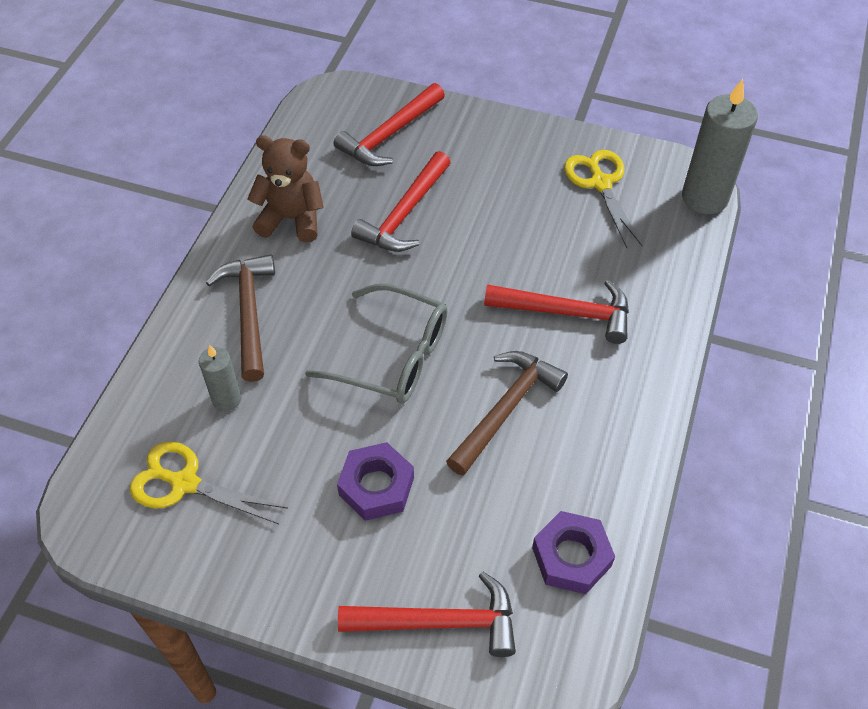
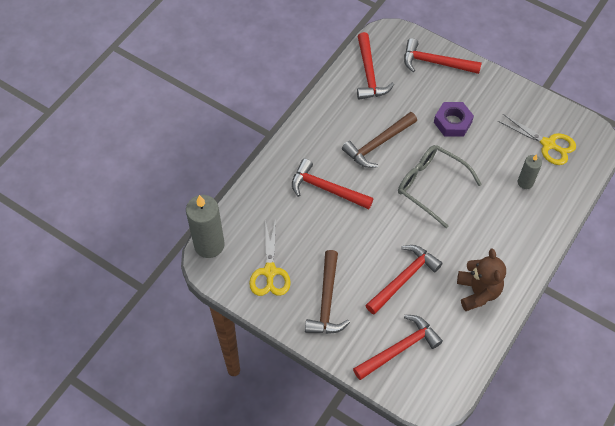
camera: 165 degrees left, 5 degrees up
brown hammer [206,254,275,382] -> brown hammer moved to [305,250,350,334]
brown teddy bear [248,135,324,242] -> brown teddy bear turned 120 degrees counterclockwise [457,248,506,311]
purple nut [532,511,615,594] -> red hammer [357,32,394,100]

